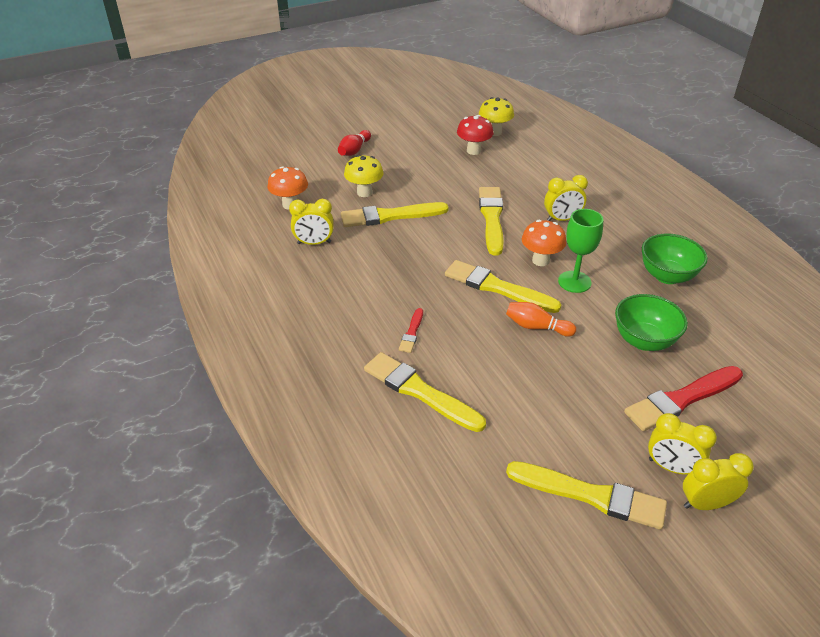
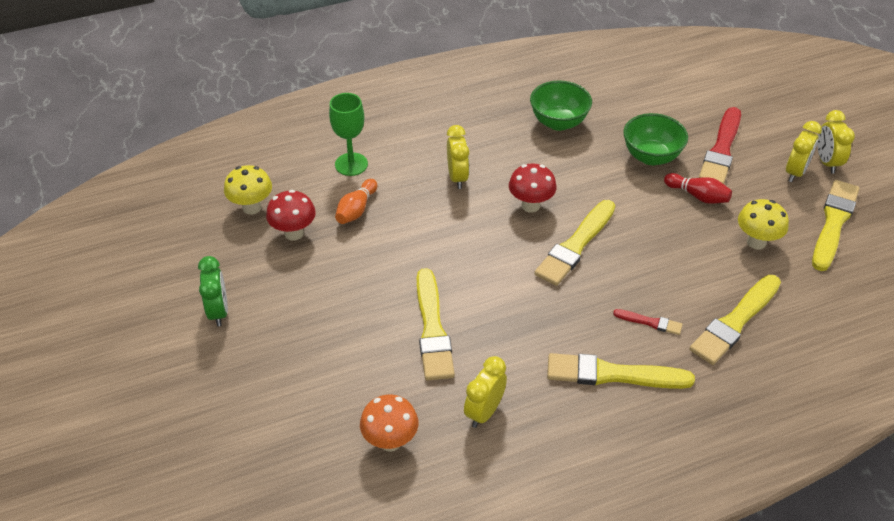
camera: 85 degrees left, 5 degrees up
yellow clock [289,199,334,245] -> yellow clock turned 150 degrees counterclockwise [464,356,507,428]
red bowling pin [338,130,371,156] -> red bowling pin moved to [664,173,732,204]
yellow mushroom [344,155,384,197] -> yellow mushroom moved to [738,199,789,250]
yellow brush [479,187,503,255] -> yellow brush moved to [547,353,695,389]
orange bowling pin [506,302,576,337] -> orange bowling pin moved to [335,179,377,224]
orange mushroom [522,220,566,266] -> red mushroom [509,163,557,213]
green goblet [558,209,603,293] -> green goblet moved to [329,93,368,176]
red brush [624,366,743,431] -> red brush turned 45 degrees clockwise [699,107,741,184]
none -> green clock [198,256,228,326]

